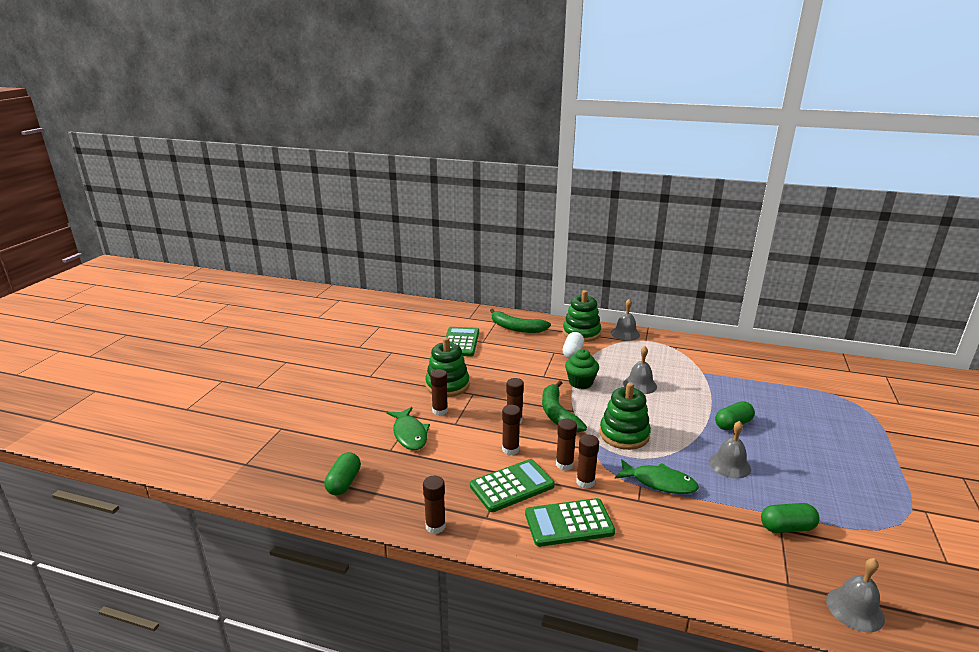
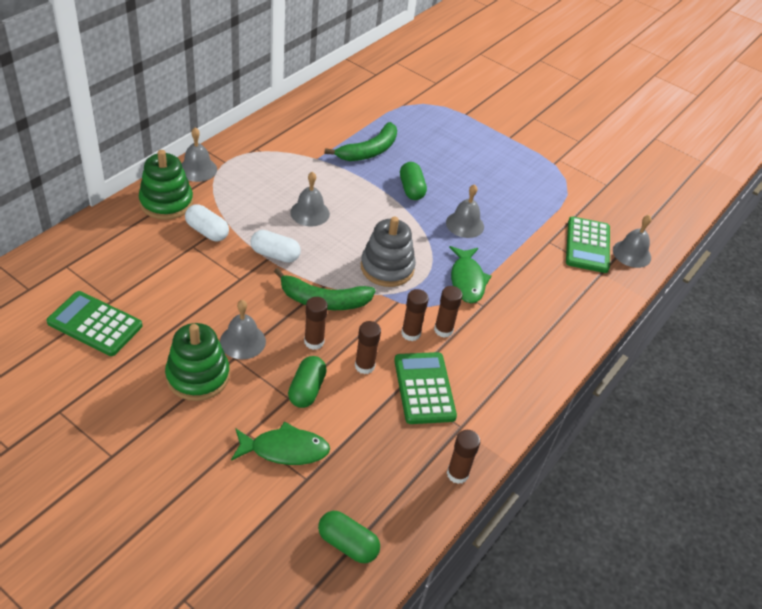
camera: 75 degrees left, 20 degrees up
brown glue stick [430,369,448,416] -> none
green banana [490,309,551,333] -> green banana moved to [324,122,397,161]
green calculator [525,498,615,547] -> green calculator moved to [566,216,610,273]
green cupcake [565,349,599,389] -> white capsule [251,230,301,263]
green stacking toy [600,382,651,450] -> grey stacking toy [361,217,416,287]
green fish [615,459,699,494] -> green fish turned 135 degrees clockwise [449,246,492,303]
green capsule [761,503,820,533] -> green capsule moved to [288,356,327,408]
none -> grey bell [220,300,266,359]

